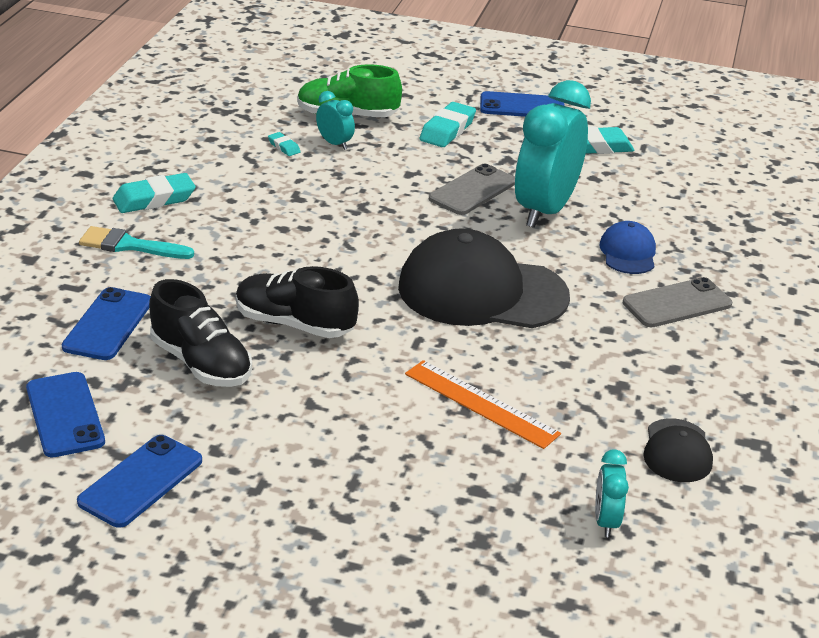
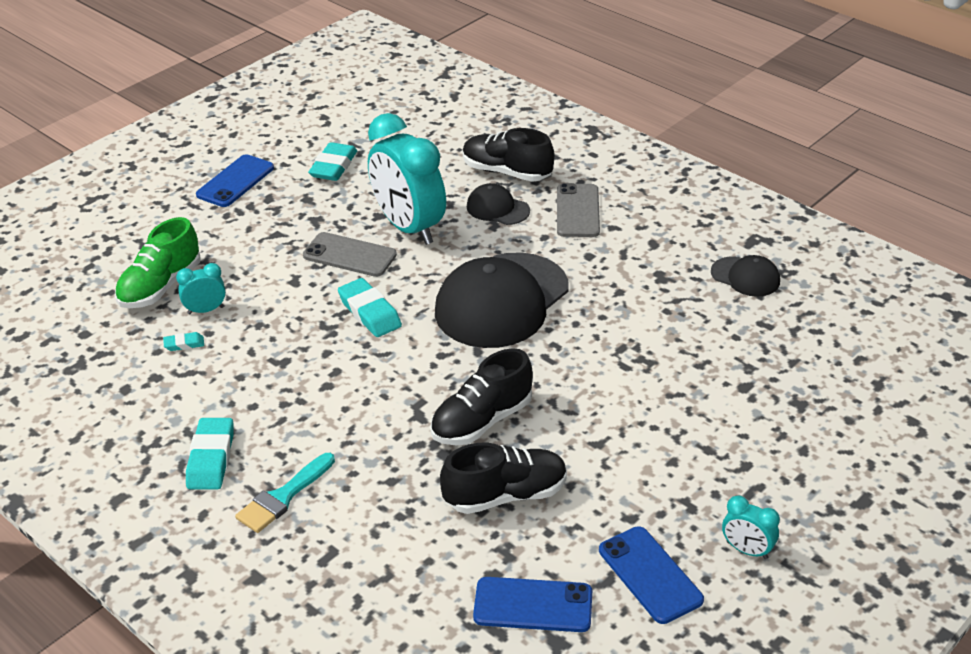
camera: 60 degrees left, 5 degrees up
blue phone [62,287,151,360] -> none
orange ruler [405,360,561,449] -> none
turquoise eraser [419,102,476,147] -> turquoise eraser moved to [338,278,402,337]
grey phone [429,163,515,215] -> grey phone turned 45 degrees counterclockwise [303,232,397,277]
turquoise clock [595,450,629,537] -> turquoise clock moved to [722,495,780,559]
blue cap [599,221,656,274] -> black cap [467,183,530,225]
none -> black shoe [463,128,555,182]

